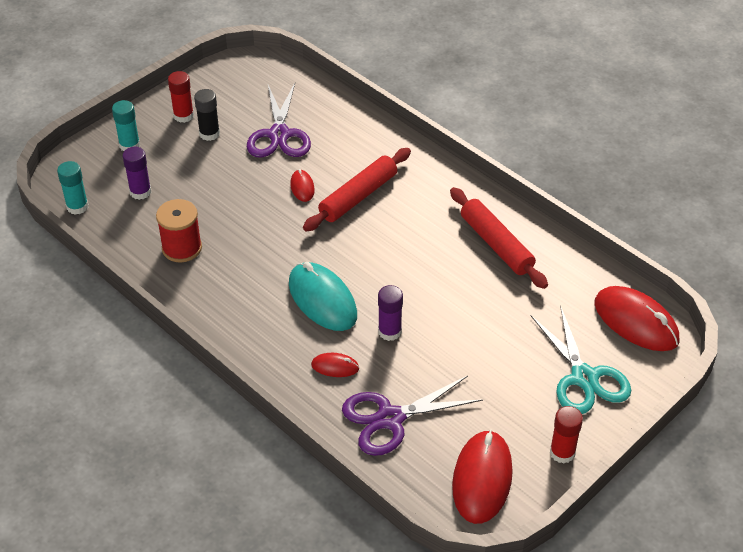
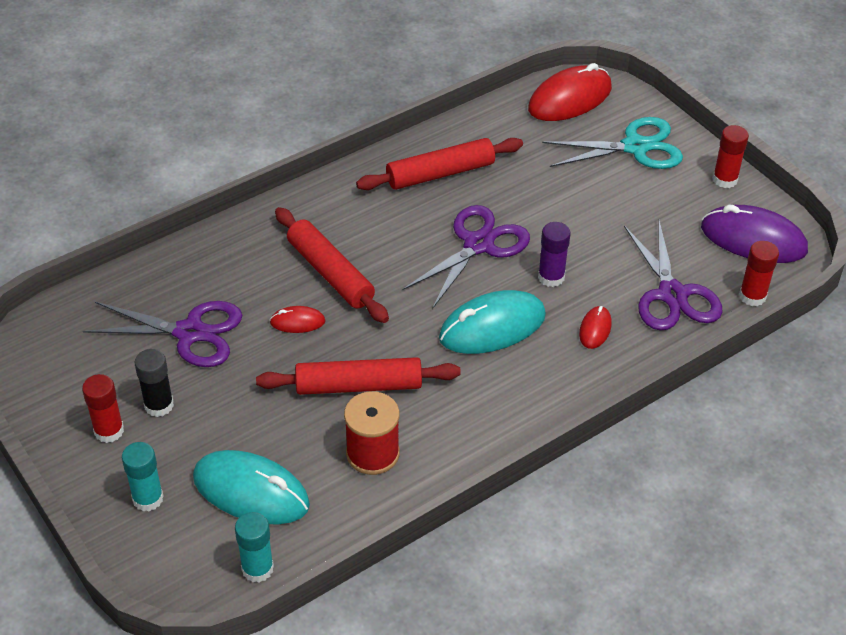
camera: 80 degrees left, 0 degrees up
purple glue stick [122,147,151,200] -> turquoise mouse [193,450,310,525]
red mouse [452,430,513,524] -> purple mouse [701,205,808,263]
none -> red rolling pin [256,357,461,395]
none -> purple scissors [403,205,530,309]
none -> red glue stick [739,241,779,306]

